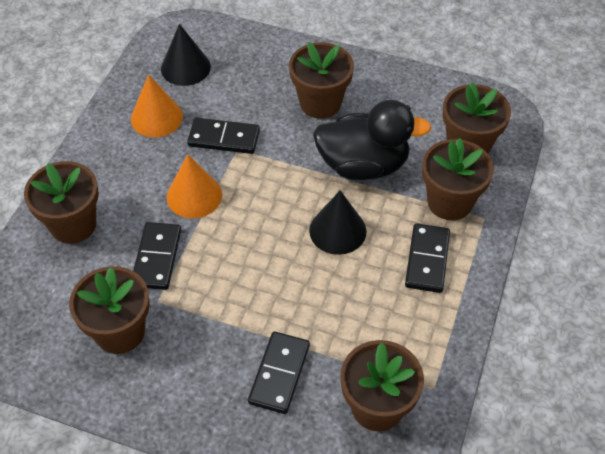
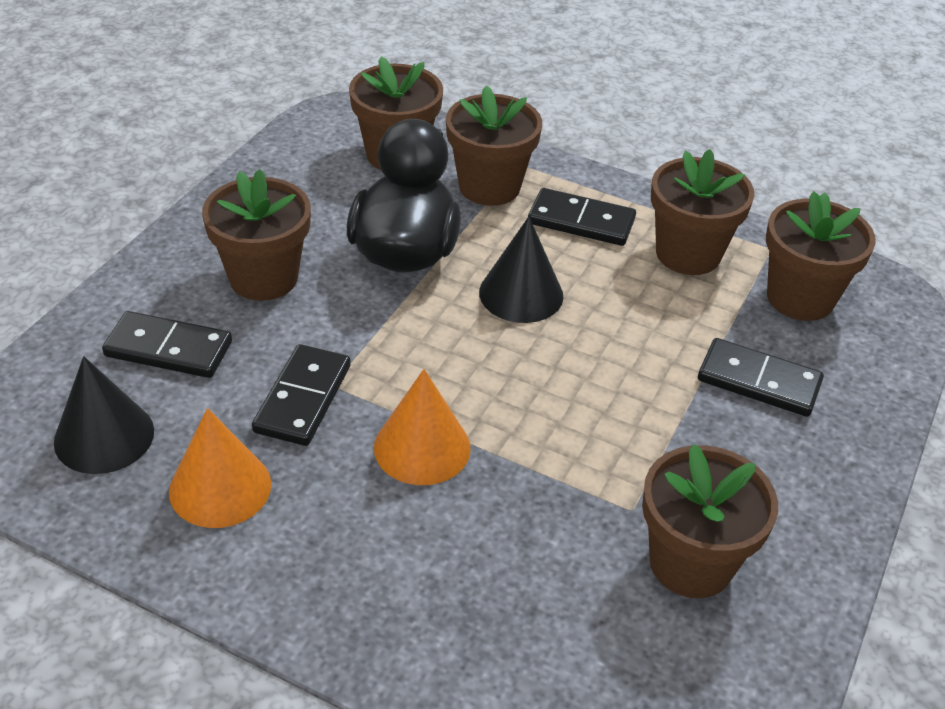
camera: 85 degrees left, 10 degrees down
brown flower pot [24,161,99,244] -> brown flower pot moved to [651,149,755,275]
black domino [133,222,181,290] -> black domino moved to [102,311,232,378]

